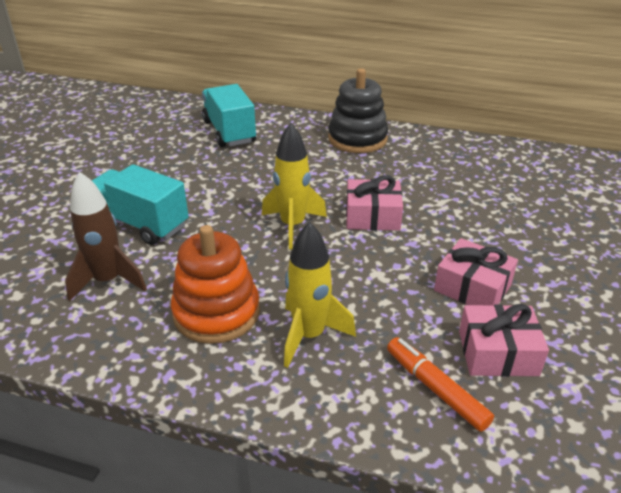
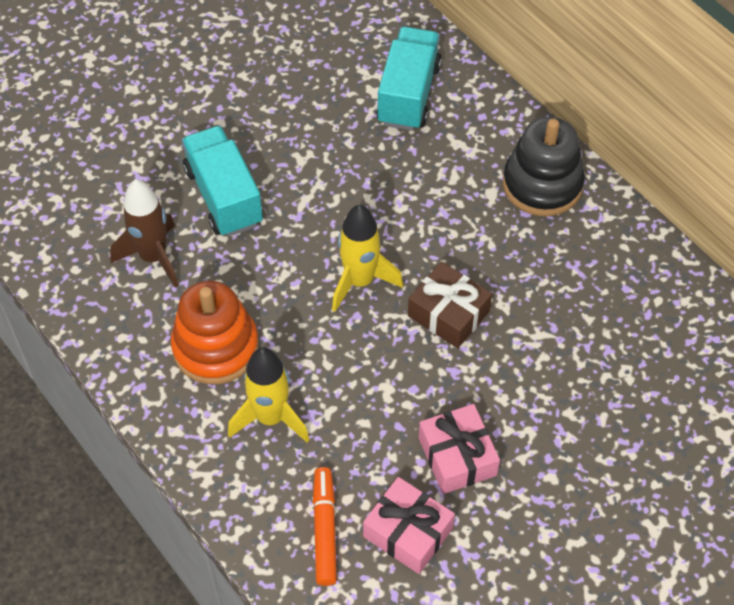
camera: 35 degrees right, 20 degrees up
pink gift [346,175,403,231] -> brown gift [408,262,492,348]

